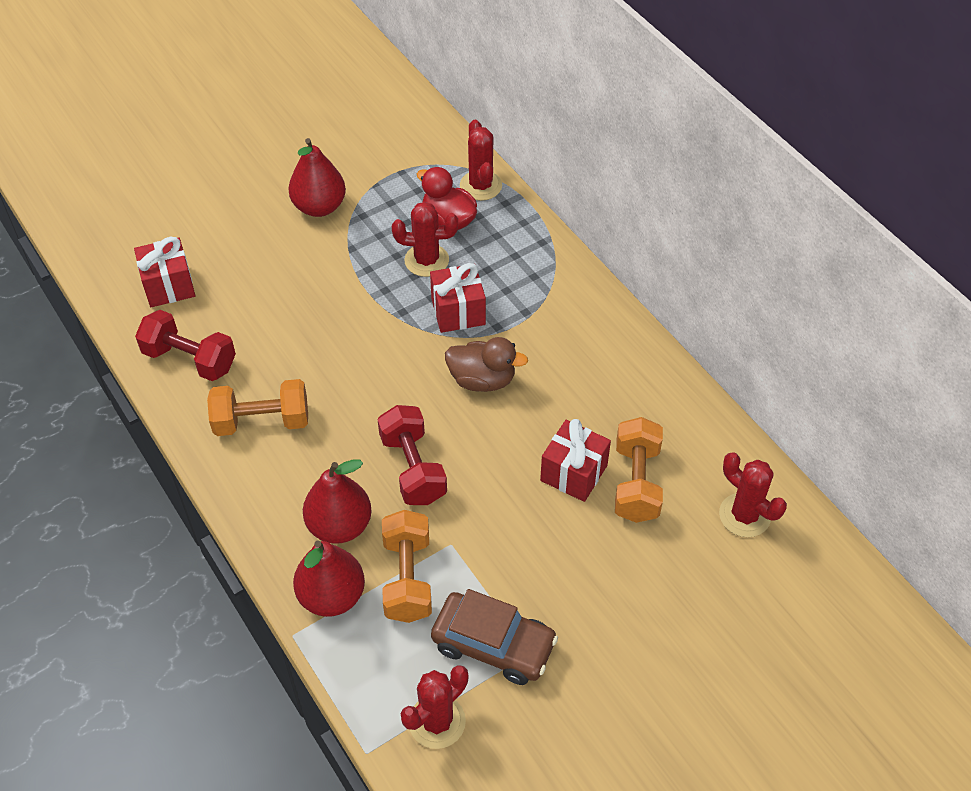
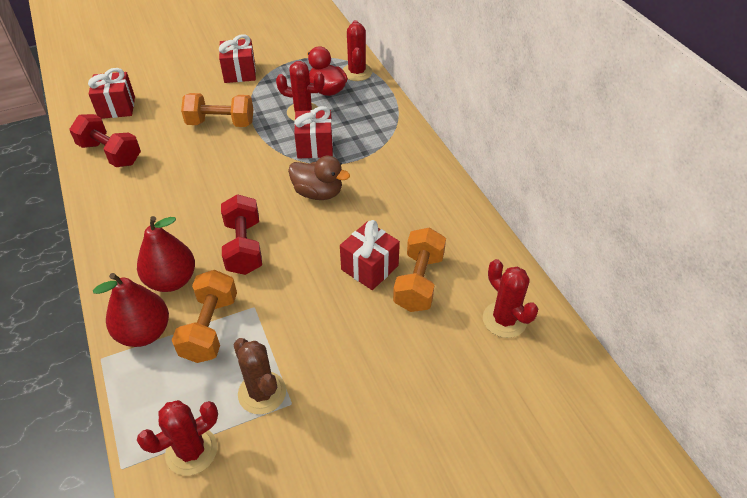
camera: 10 degrees right, 5 degrees down
orange dumbbell [207,379,308,436] -> orange dumbbell moved to [181,93,254,127]
red pear [288,138,346,217] -> red gift [219,34,256,83]
brown car [431,589,558,685] -> brown cactus [234,338,286,414]

